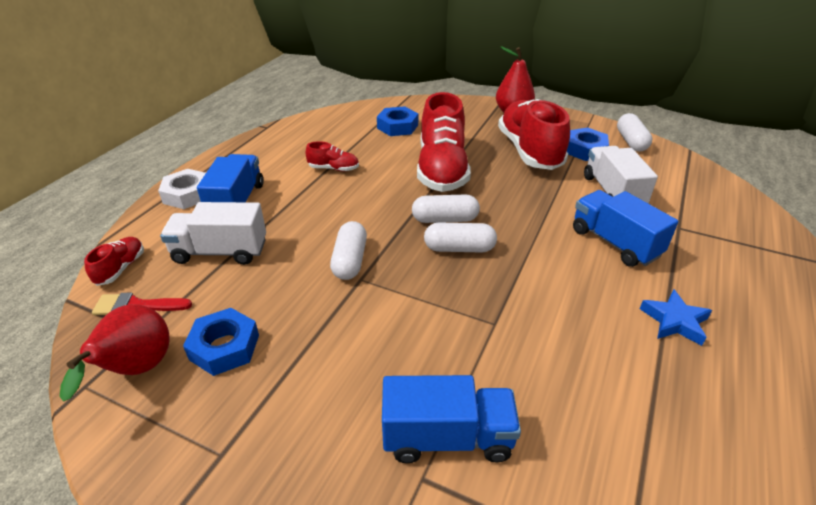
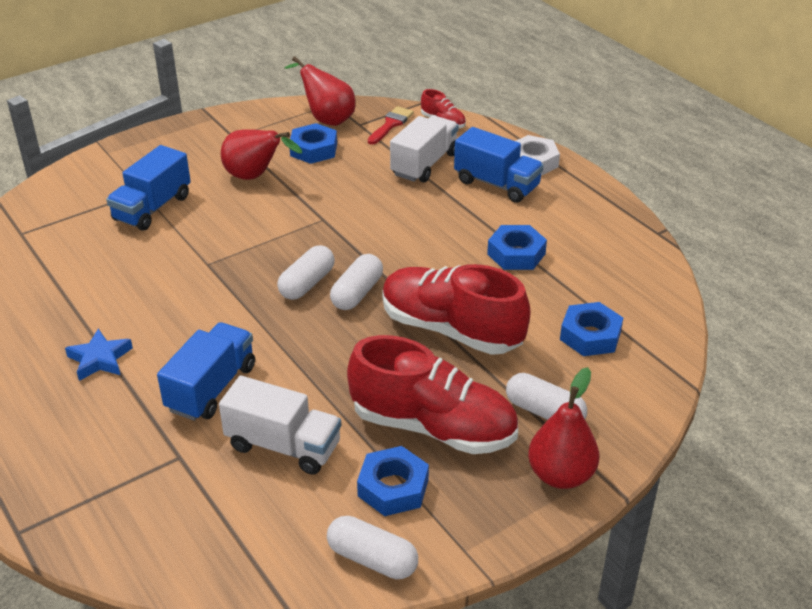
camera: 120 degrees right, 0 degrees up
red shoe [306,141,359,171] -> blue nut [487,225,547,270]
white capsule [330,221,367,280] -> white capsule moved to [506,373,587,420]
blue truck [573,190,678,267] -> blue truck turned 60 degrees counterclockwise [157,322,255,421]
none -> red pear [221,129,302,180]

